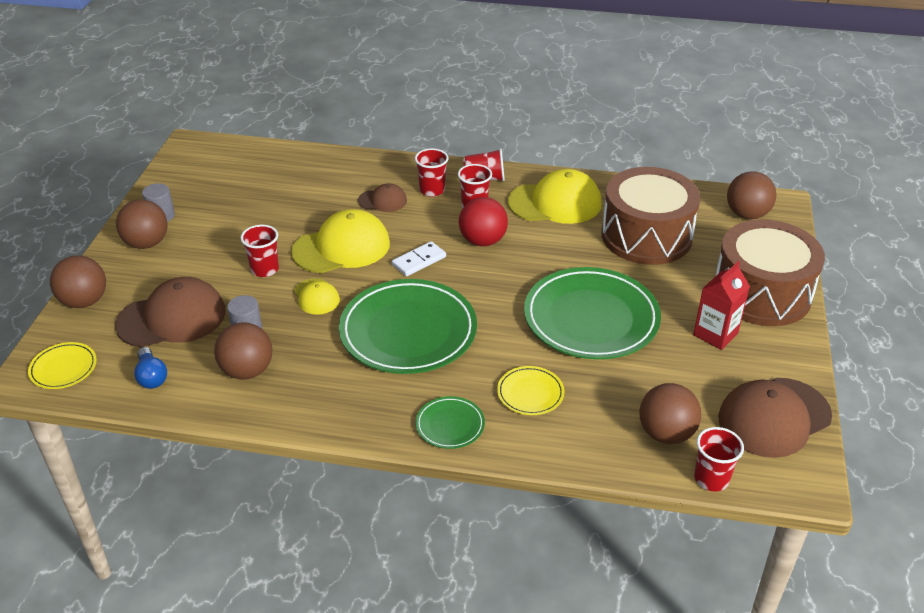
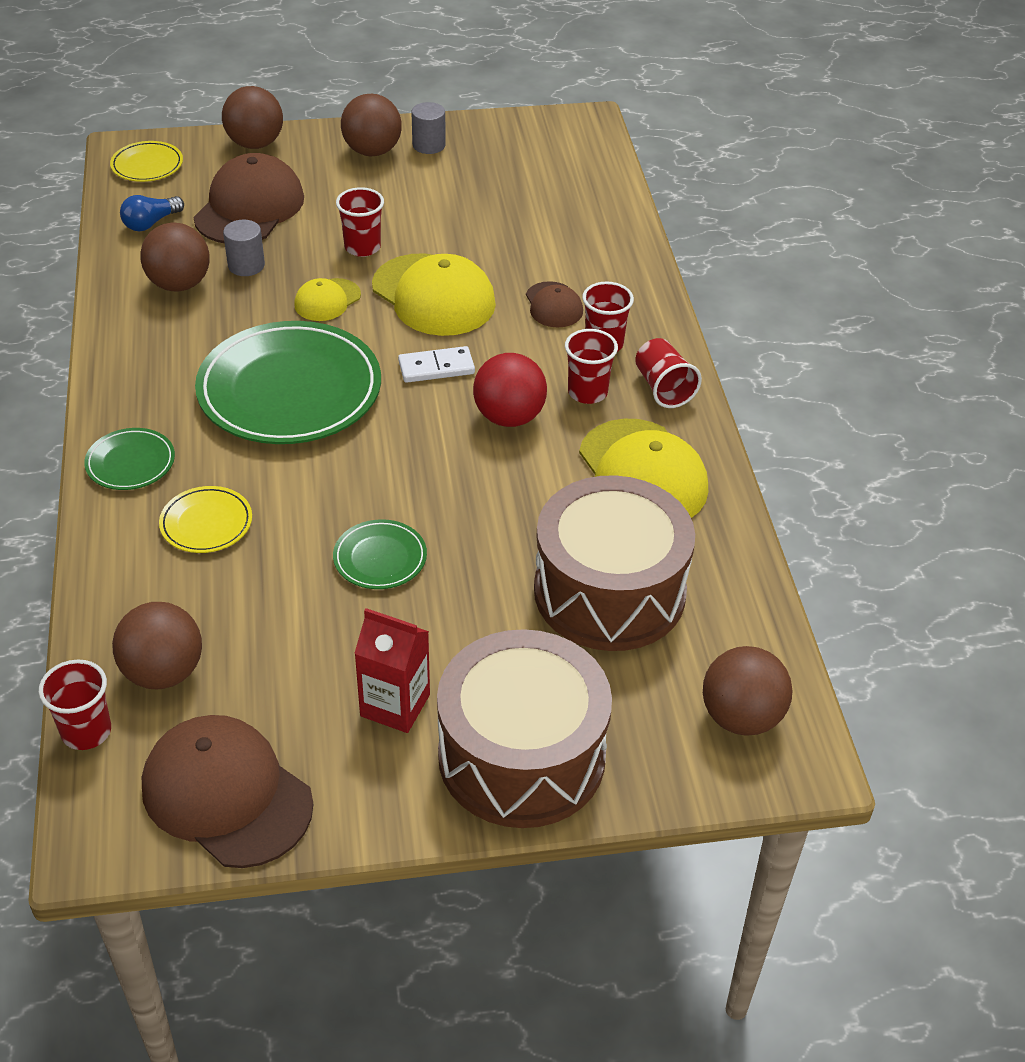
camera: 70 degrees right, 5 degrees up
brown cap [115,277,226,347] -> brown cap turned 120 degrees counterclockwise [193,153,304,243]
white domino [392,241,446,276] -> white domino turned 45 degrees counterclockwise [398,346,475,383]
green plate [524,267,661,359] -> green plate [333,519,427,589], size x0.46

